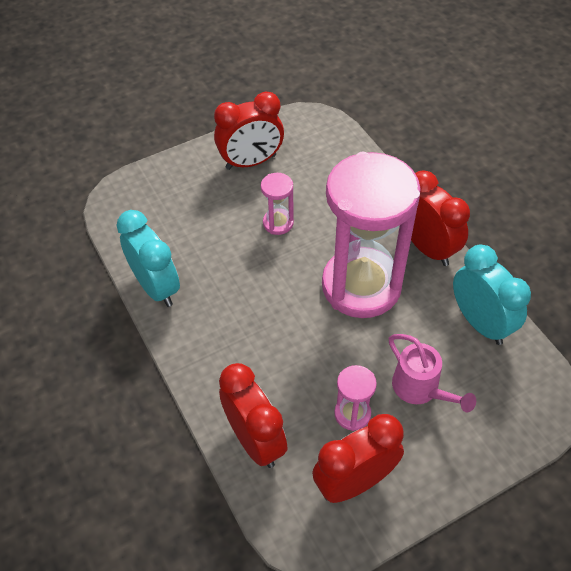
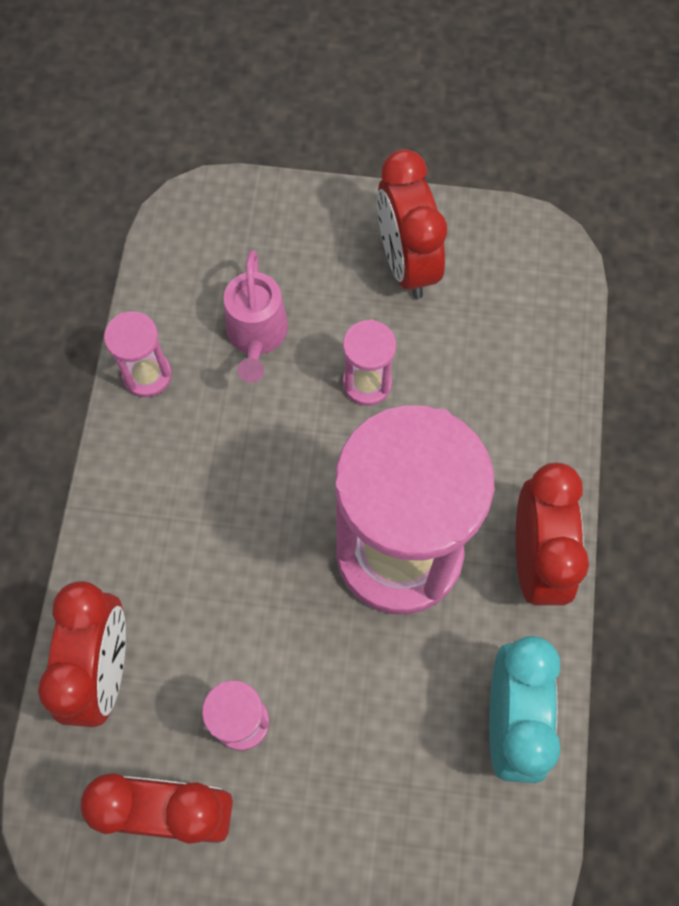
camera: 35 degrees right, 15 degrees up
turquoise clock [117,210,180,307] -> pink hourglass [104,312,172,397]
red clock [214,91,284,170] -> red clock turned 60 degrees clockwise [377,149,447,299]
pink watering can [389,334,476,412] -> pink watering can moved to [224,250,288,383]

